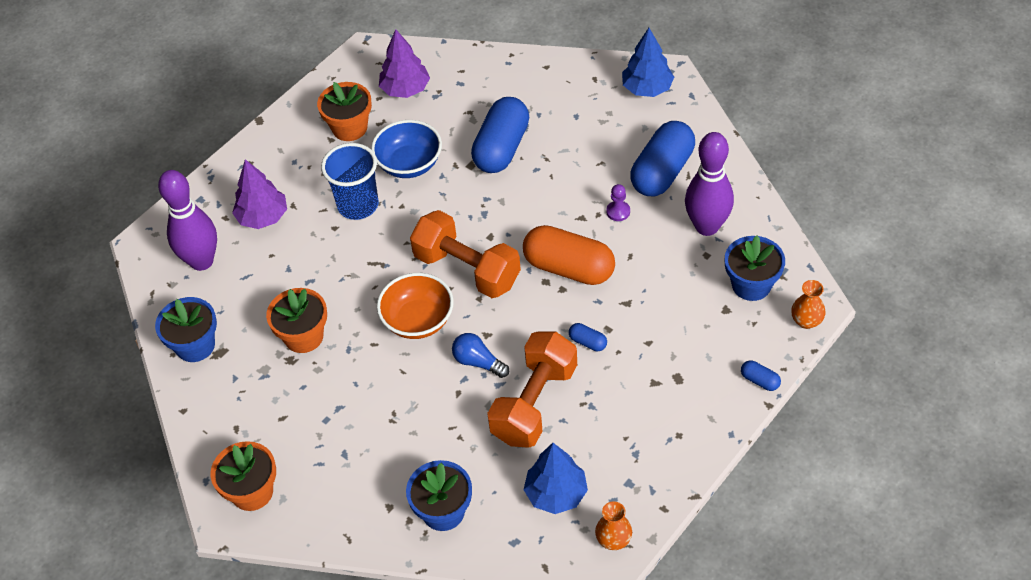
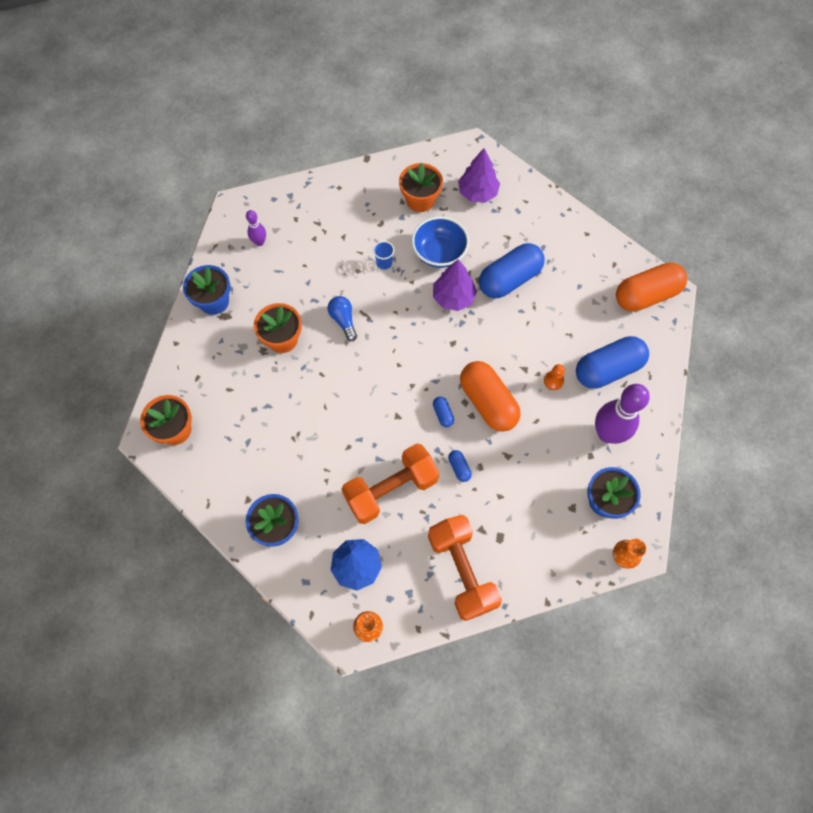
camera: 30 degrees right, 15 degrees up
purple bowling pin [158,170,217,271] -> purple bowling pin [246,210,266,246], size x0.49
purple tree [232,159,287,229] -> purple tree moved to [433,259,477,311]
blue cup [321,143,379,220] -> blue cup [373,241,394,270], size x0.48
orange bowl [377,273,454,339] -> none
orange dumbbell [410,210,521,298] -> orange dumbbell moved to [428,515,502,621]
blue light bulb [452,333,509,378] -> blue light bulb moved to [327,296,357,341]
purple pawn [606,184,630,221] -> orange pawn [544,364,565,390]
blue tree [622,28,674,97] -> orange capsule [616,262,687,312]
blue capsule [741,360,781,391] -> blue capsule moved to [433,396,454,427]

